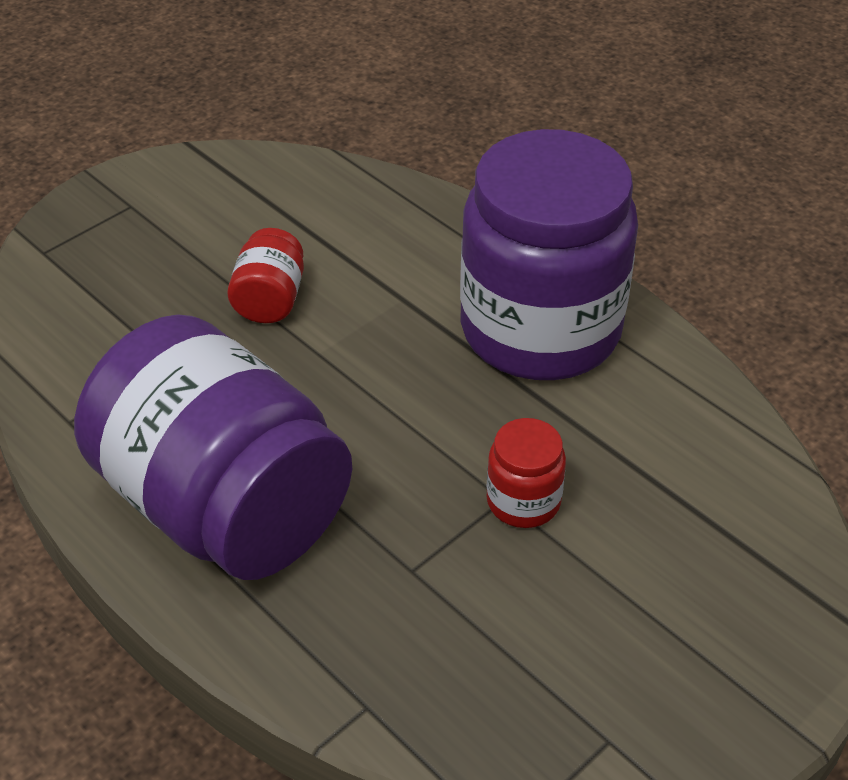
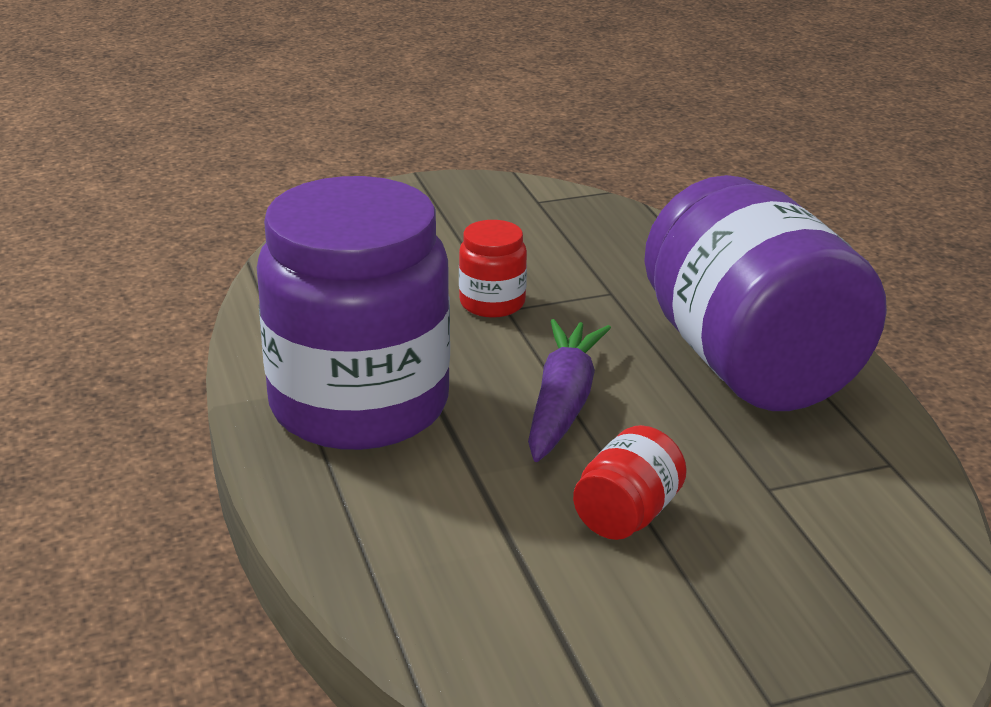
camera: 155 degrees left, 15 degrees down
none -> purple carrot [528,319,611,462]

